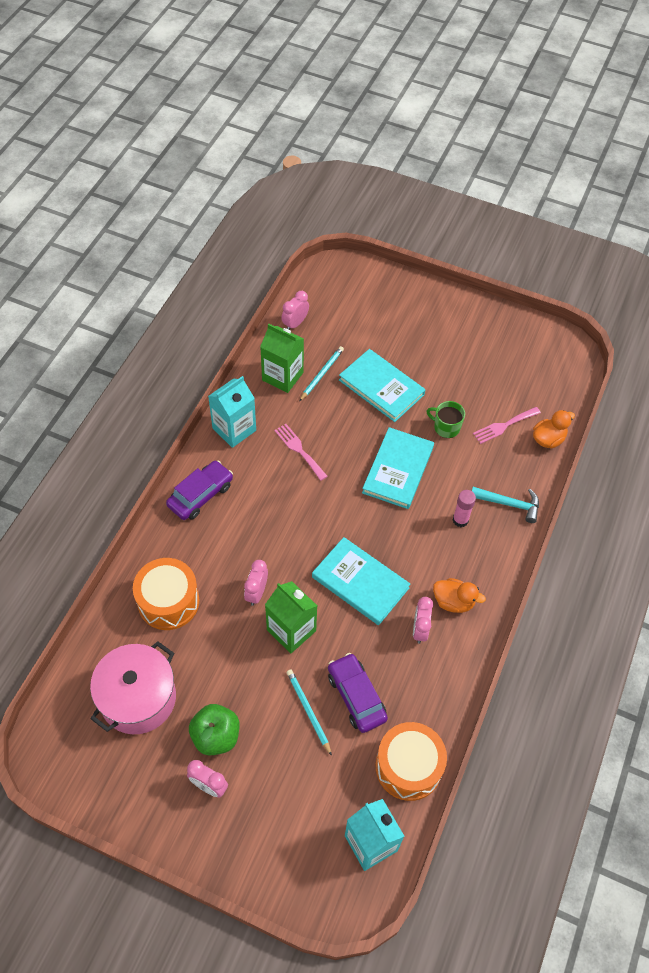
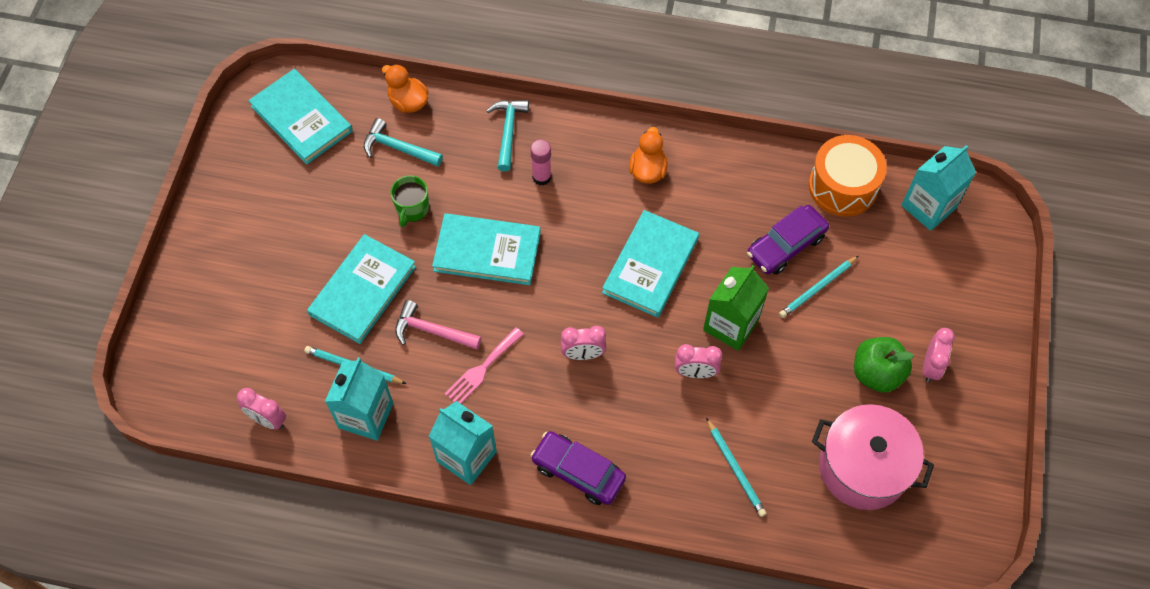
camera: 100 degrees left, 5 degrees up
orange drum [133,558,199,630] -> turquoise pencil [706,418,766,517]
green carton [260,324,304,393] -> turquoise carton [325,357,393,441]
pink clock [413,597,433,644] -> pink clock moved to [561,326,606,360]
pink fork [473,407,541,444] -> turquoise hammer [364,118,443,167]
none -> turquoise book [248,69,353,165]
none -> pink hammer [395,300,482,350]

